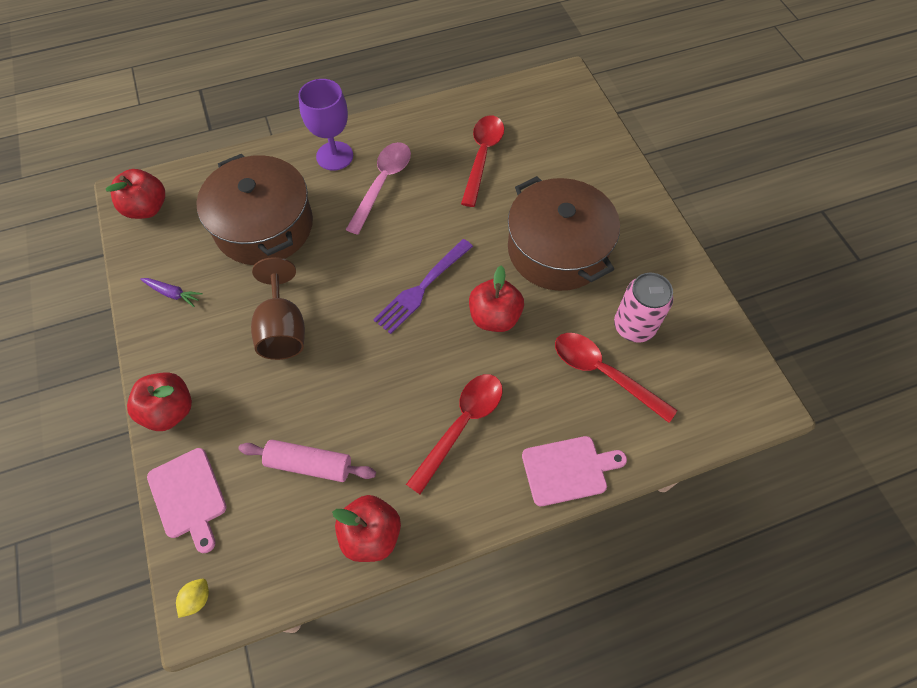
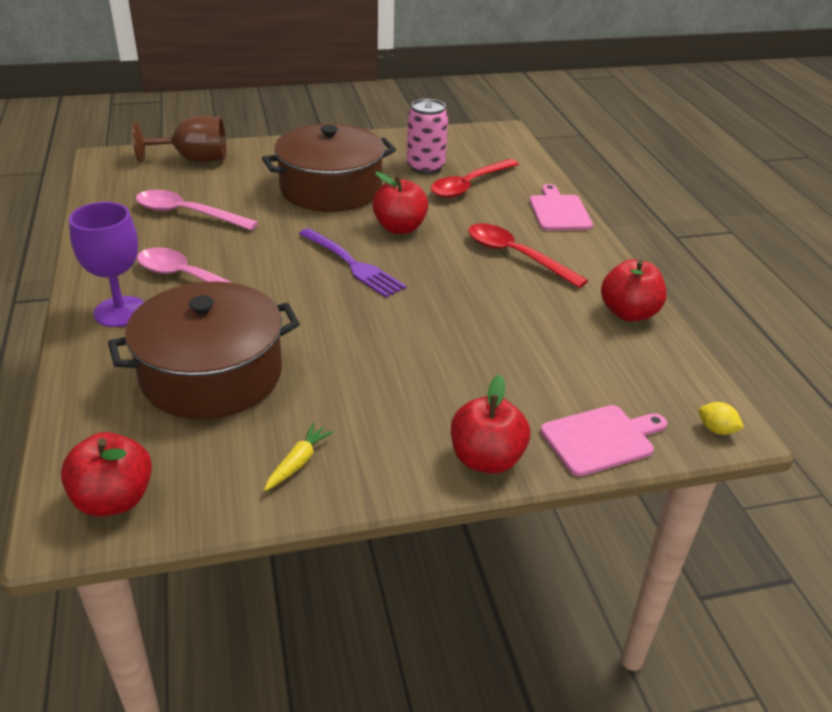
camera: 85 degrees left, 25 degrees down
purple carrot [140,278,203,307] -> yellow carrot [264,423,333,491]
pink rolling pin [238,440,376,482] -> none
brown goblet [251,257,305,360] -> brown goblet moved to [132,115,226,162]
red spoon [461,116,504,207] -> pink spoon [136,190,258,230]

